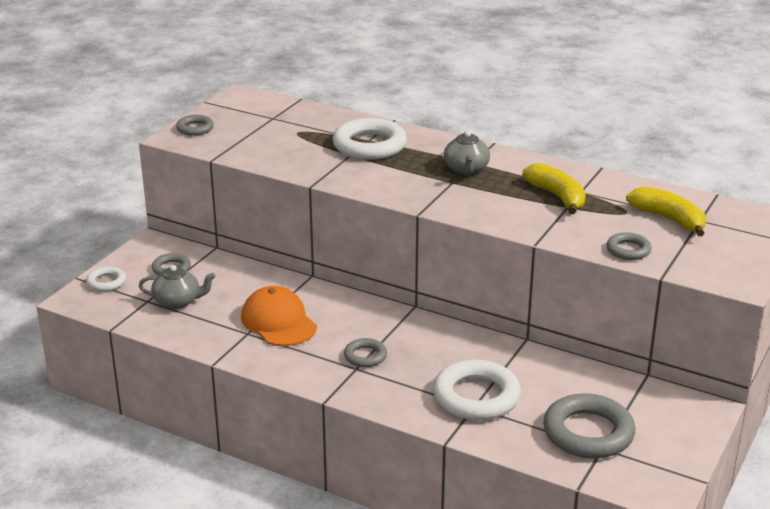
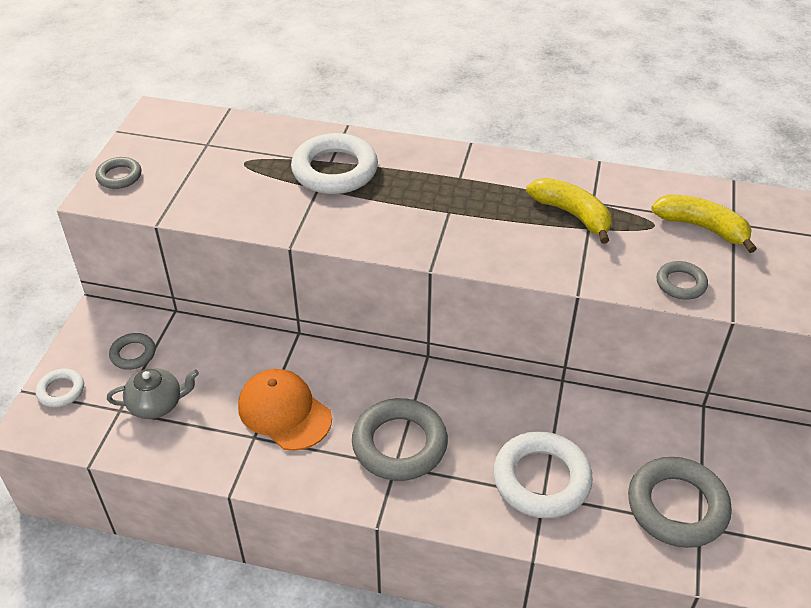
camera: 15 degrees left, 15 degrees up
grey ring [344,338,387,367] -> grey ring [352,398,448,481], size x1.93
grey teapot [444,131,490,175] -> none

